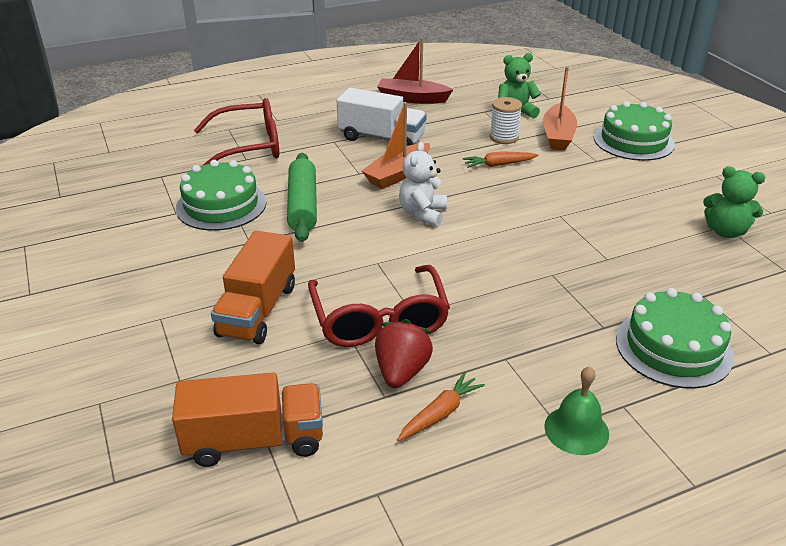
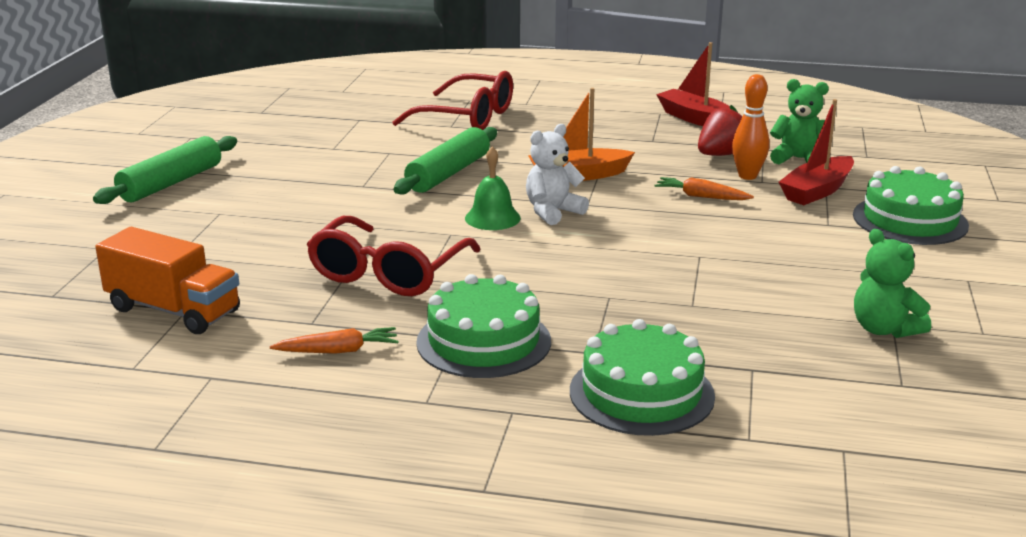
camera: 35 degrees right, 10 degrees down
green cake [176,160,266,231] -> green cake moved to [416,274,551,378]
orange truck [211,231,295,344] -> none
white truck [337,88,427,146] -> none
red strawberry [375,319,433,388] -> red strawberry moved to [698,105,742,156]
white spool [490,97,522,144] -> orange bowling pin [732,74,769,180]
orange boat [543,67,577,150] -> red boat [779,99,854,205]
green bell [544,366,609,455] -> green bell moved to [465,146,521,230]
none -> green rolling pin [93,136,237,204]

